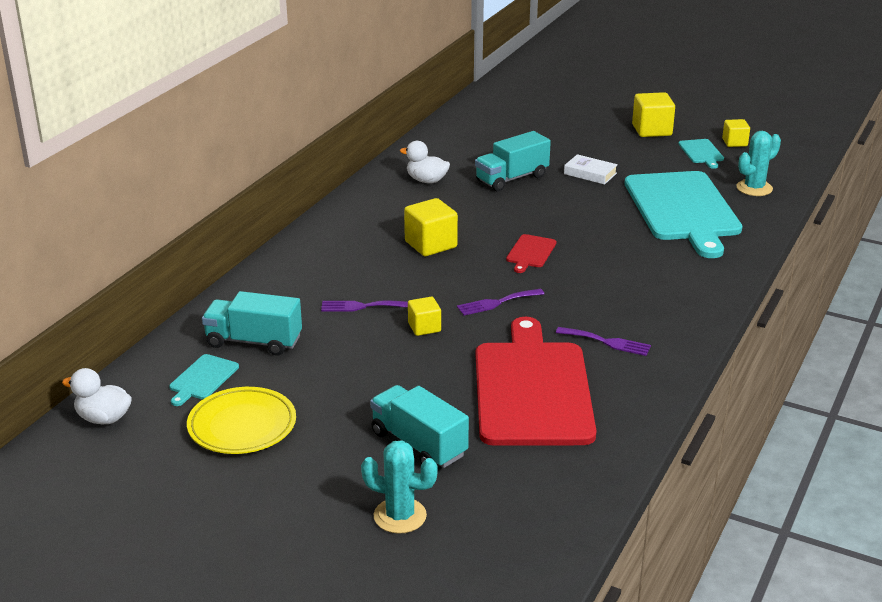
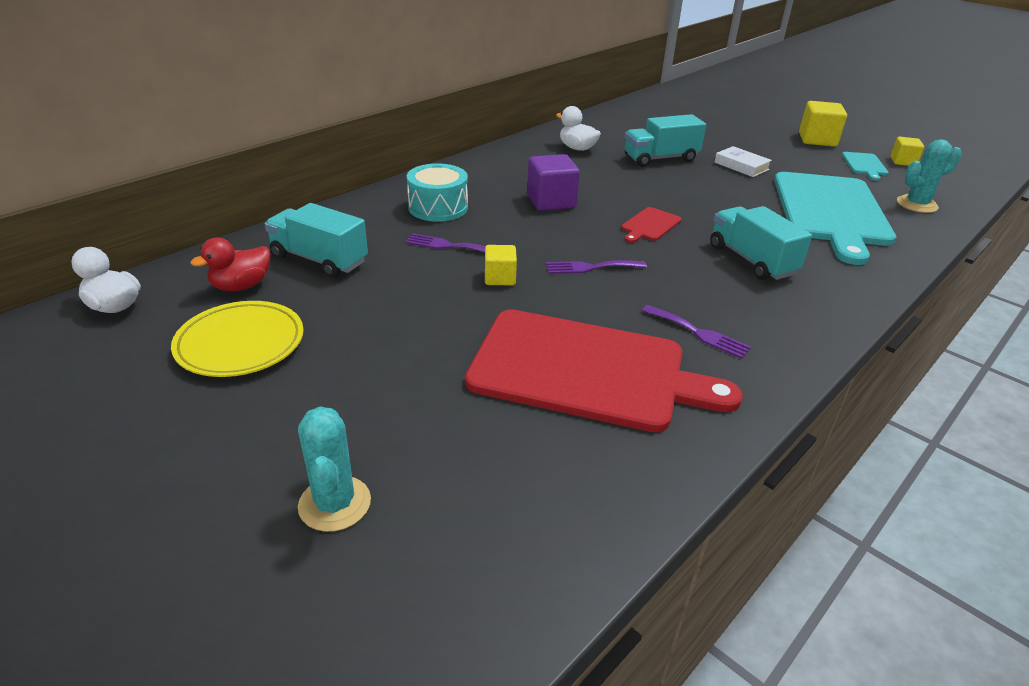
camera: 15 degrees right, 5 degrees up
turquoise cutting board [169,354,239,406] -> red duck [191,238,271,291]
turquoise cactus [361,440,438,534] -> turquoise cactus turned 45 degrees clockwise [298,407,371,532]
turquoise truck [370,385,469,468] -> turquoise truck moved to [710,206,812,280]
yellow cube [404,198,458,256] -> purple cube [527,154,580,211]
red cutting board [476,317,596,446] -> red cutting board turned 90 degrees clockwise [465,310,743,432]
none -> turquoise drum [407,163,468,222]

